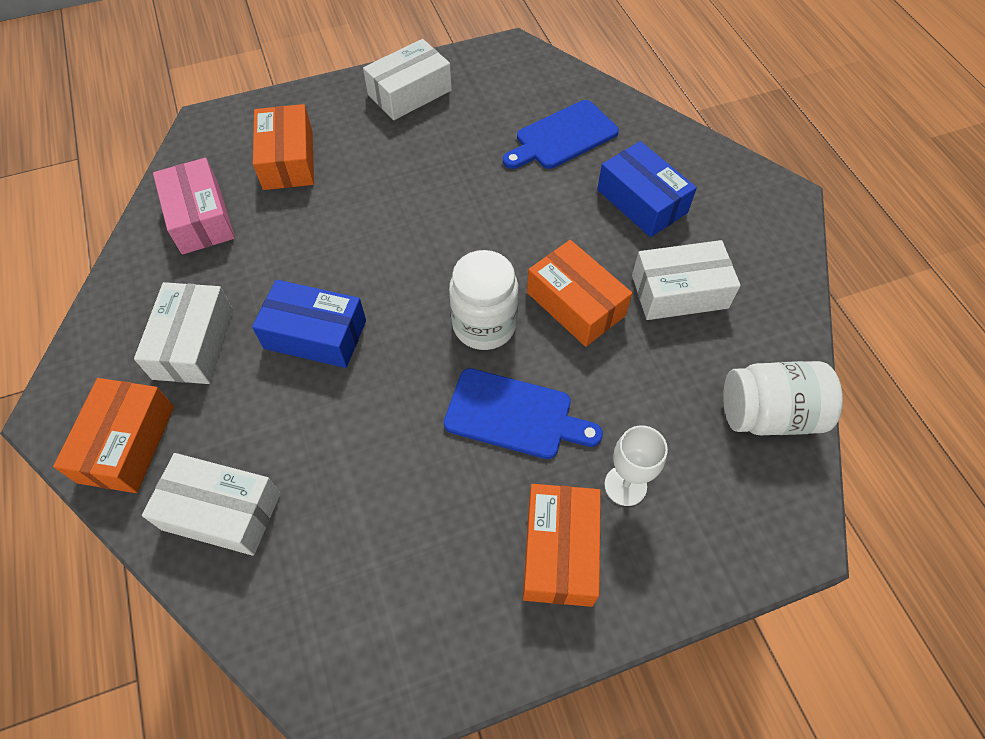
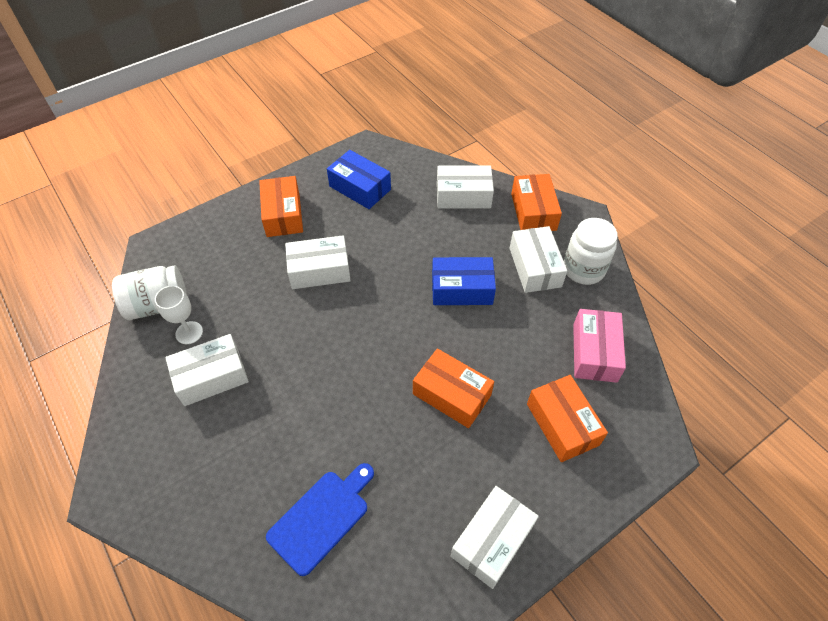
camera: 165 degrees right, 5 degrees down
pink box [153,158,235,255] -> pink box turned 45 degrees clockwise [573,309,626,383]
blue cutting board [444,368,603,459] -> white box [285,235,351,289]
white jar [449,250,519,350] -> white jar moved to [564,218,618,285]
orange box [527,240,632,347] -> orange box moved to [413,349,494,428]
blue box [597,141,697,237] -> blue box moved to [327,150,391,209]
white goblet [604,426,668,506] -> white goblet moved to [155,286,203,344]

